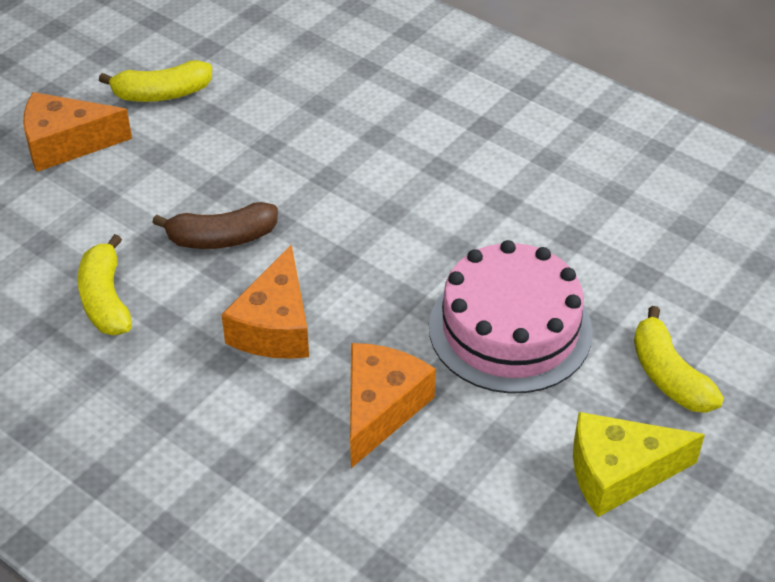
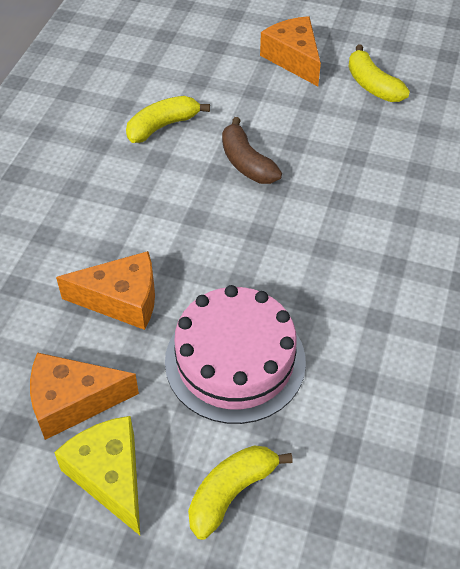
camera: 70 degrees right, 5 degrees up
orange cheese [221,244,309,359] -> orange cheese moved to [30,352,139,440]

